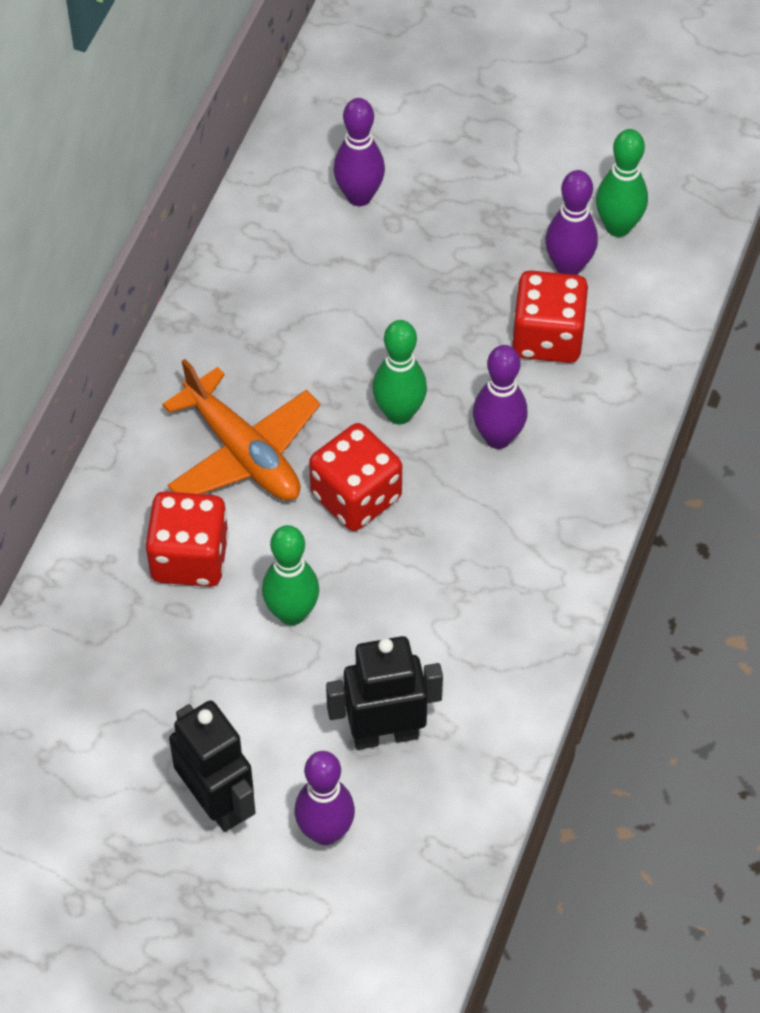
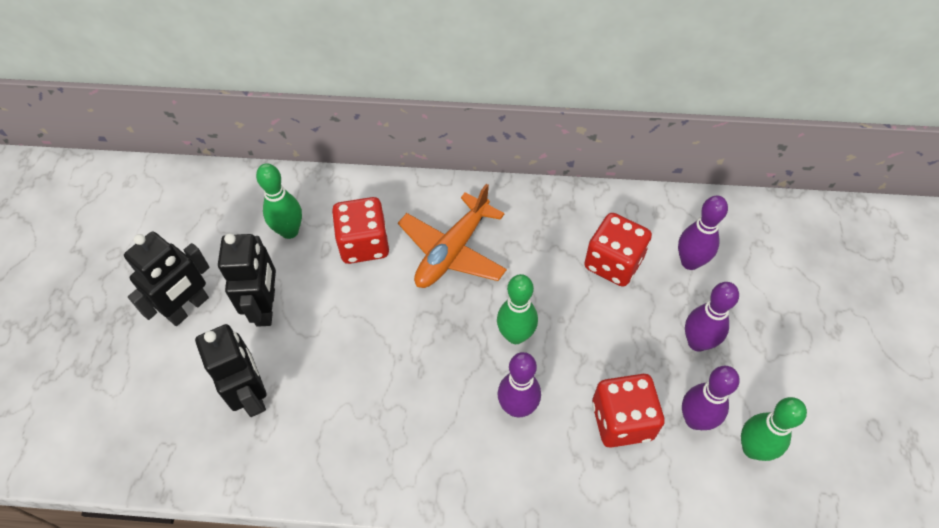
camera: 75 degrees right, 0 degrees up
green bowling pin [262,525,319,625] -> green bowling pin moved to [256,163,302,239]
purple bowling pin [295,751,355,845] -> purple bowling pin moved to [685,282,739,352]
red dice [309,423,402,531] -> red dice moved to [584,213,652,287]
none -> black robot [218,233,276,327]

